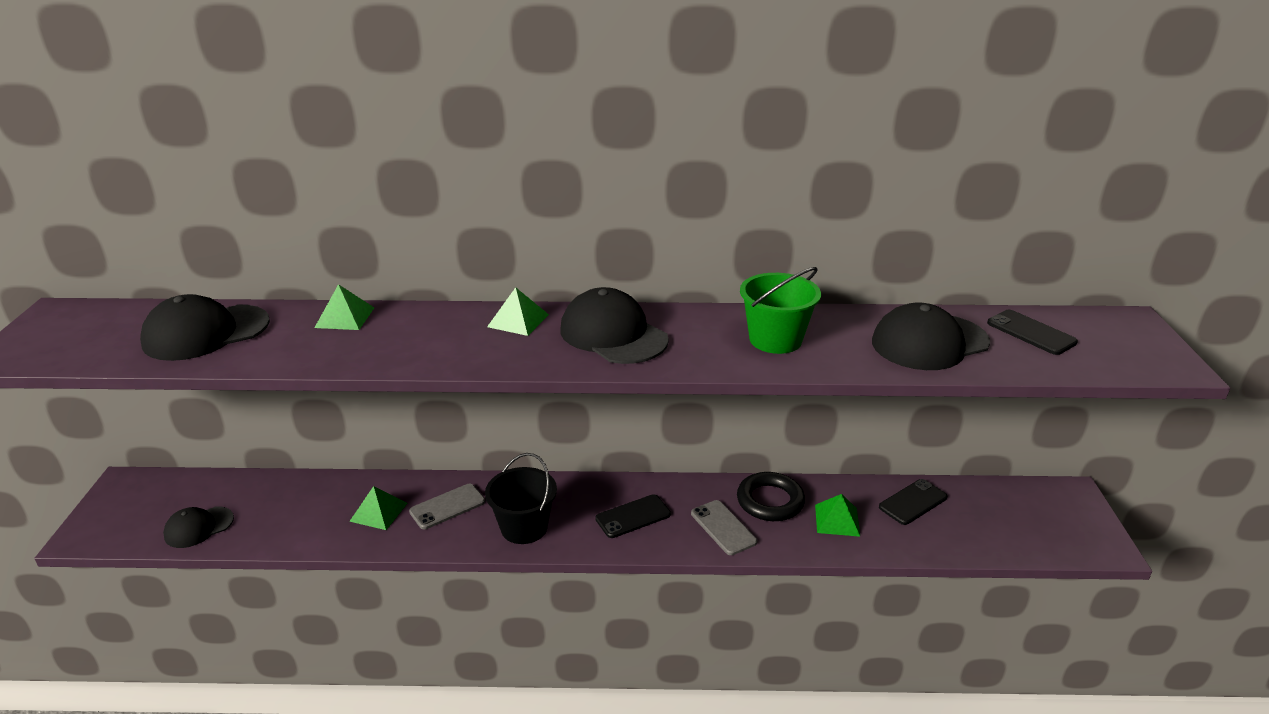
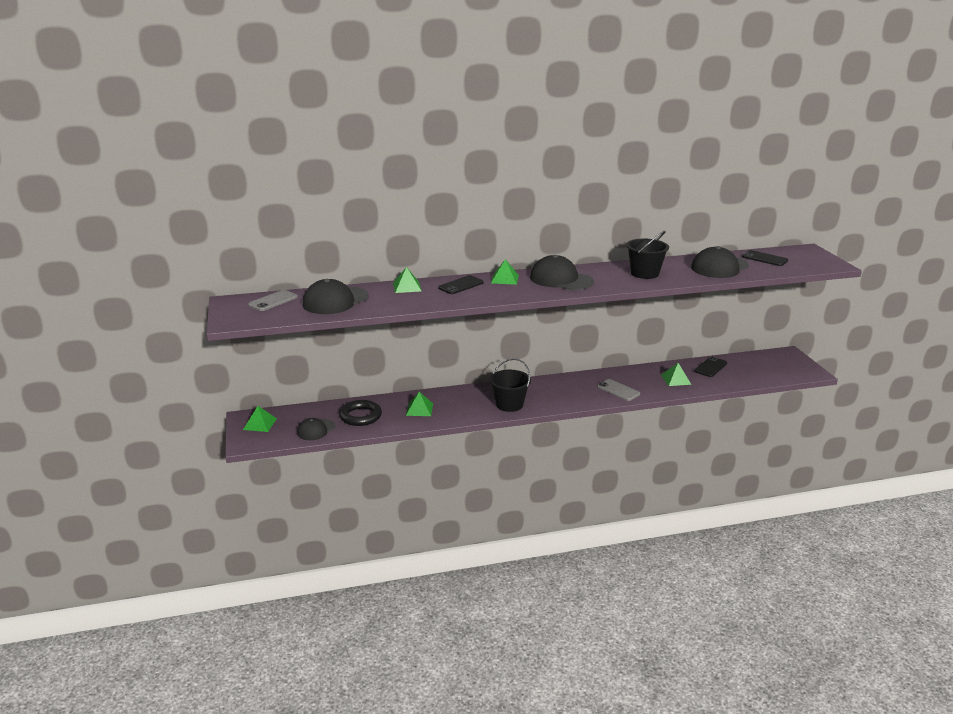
camera: 15 degrees left, 5 degrees down
grey phone [409,484,485,529] -> grey phone moved to [248,290,298,311]
black phone [595,494,671,538] -> black phone moved to [438,275,484,294]
black ring [737,472,805,521] -> black ring moved to [339,400,382,426]
green bucket [740,267,821,354] -> black bucket [626,231,669,279]
none -> green pyramid [243,406,277,432]

